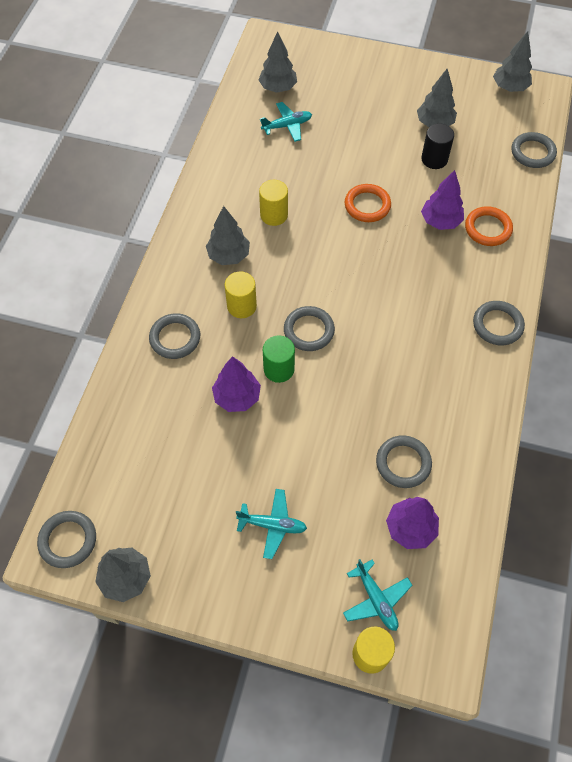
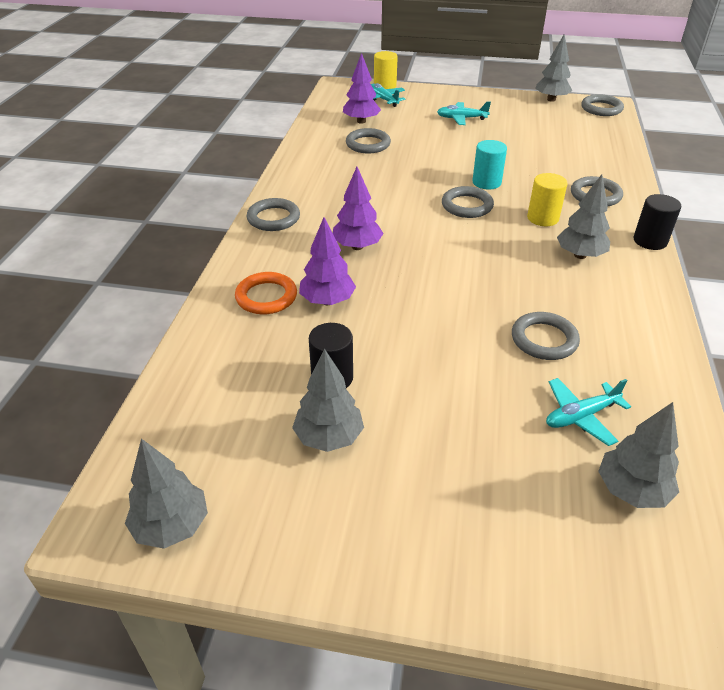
camera: 175 degrees right, 20 degrees down
purple tree [212,356,261,412] -> purple tree moved to [333,167,384,250]
yellow cylinder [259,180,288,226] -> none
green cylinder [263,335,295,383] -> turquoise cylinder [472,140,507,190]
orange ring [345,184,391,222] -> none
grey ring [511,132,557,168] -> grey ring moved to [512,312,580,360]
none -> black cylinder [633,194,681,250]

